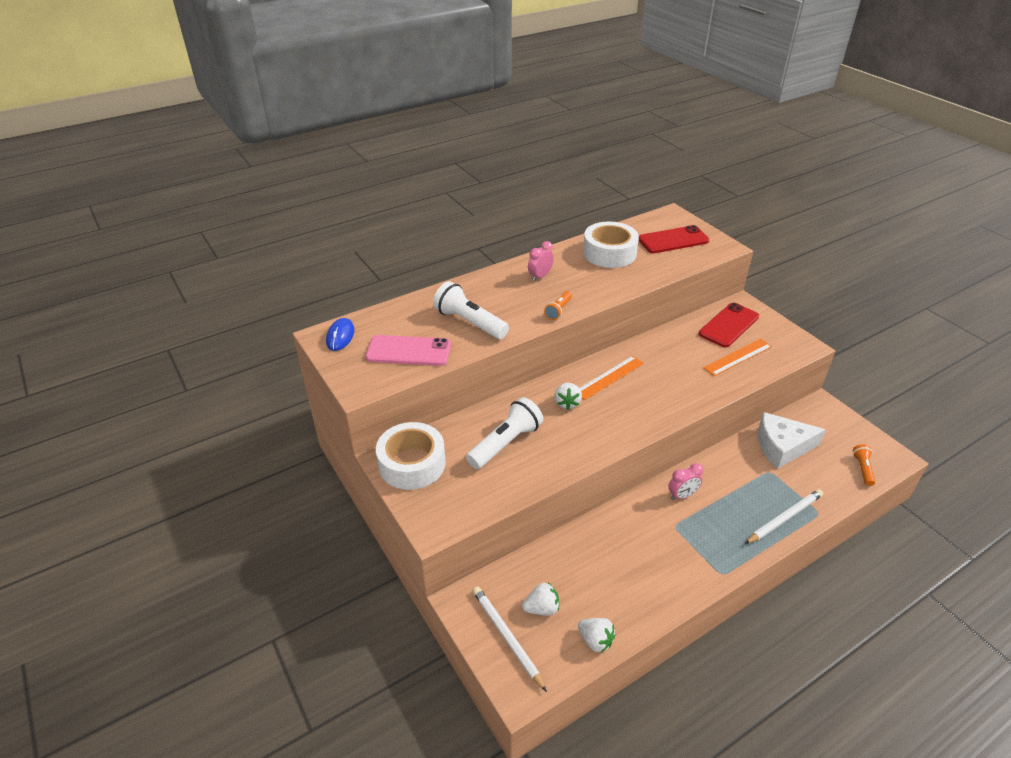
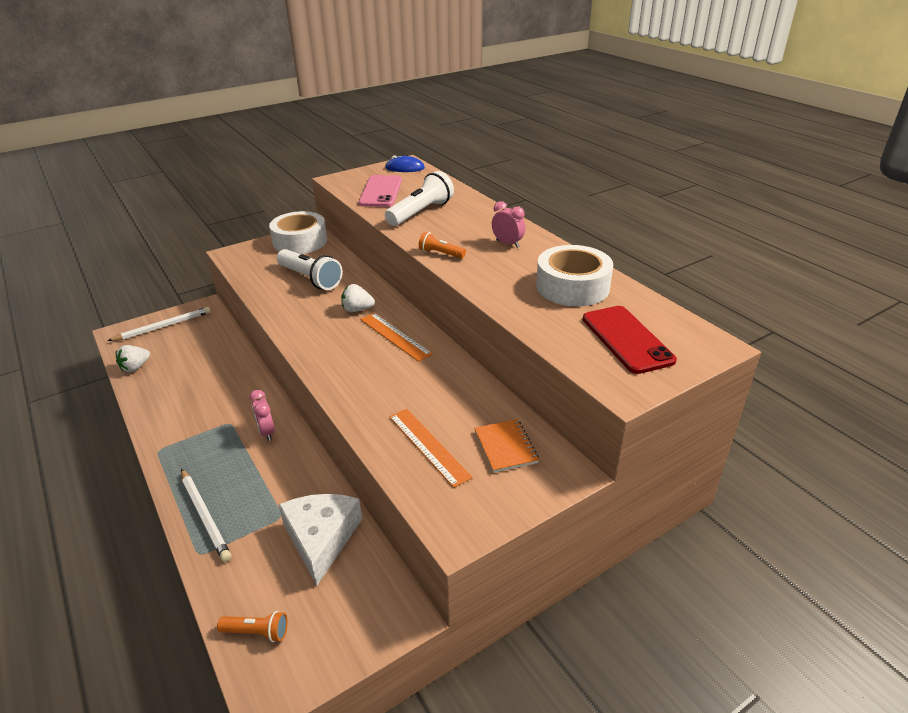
camera: 90 degrees right, 5 degrees down
white strawberry [522,582,559,615] -> none
red phone [699,303,759,347] -> orange notebook [474,419,539,473]

